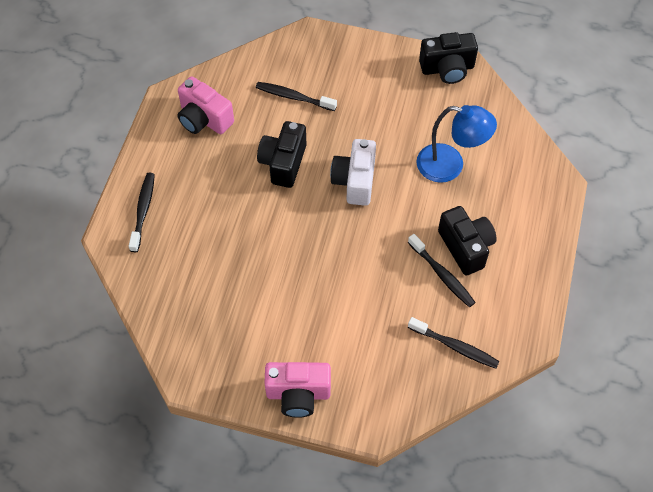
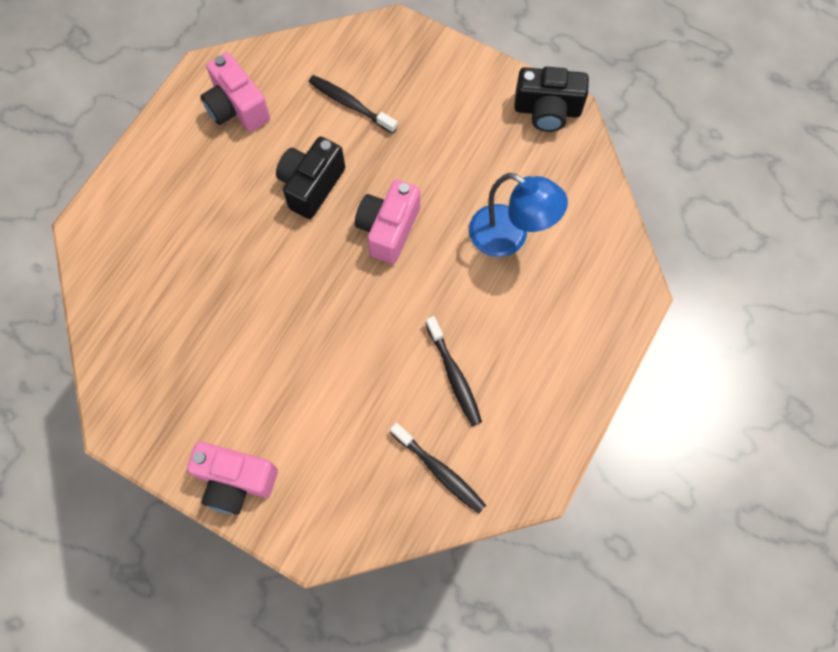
camera: 15 degrees right, 10 degrees up
black toothbrush [129,173,155,252] -> none
white camera [330,139,376,206] -> pink camera [355,180,420,264]
black camera [438,206,497,276] -> none

